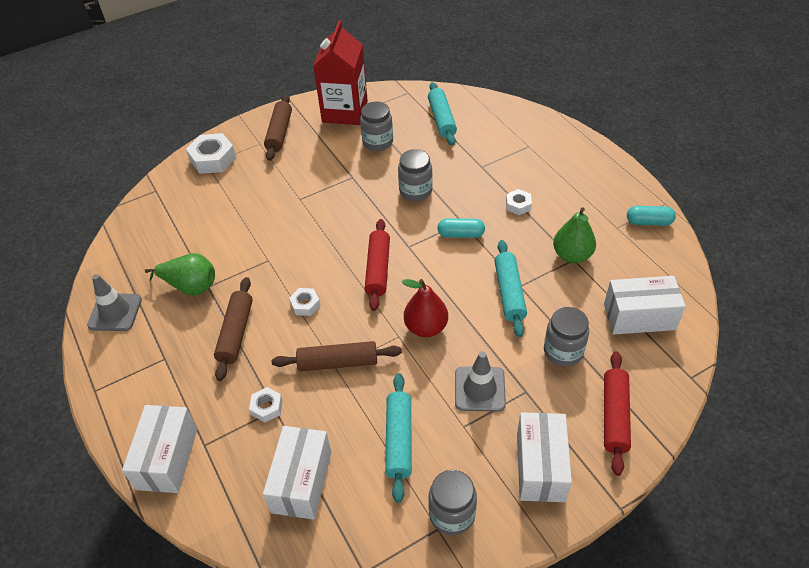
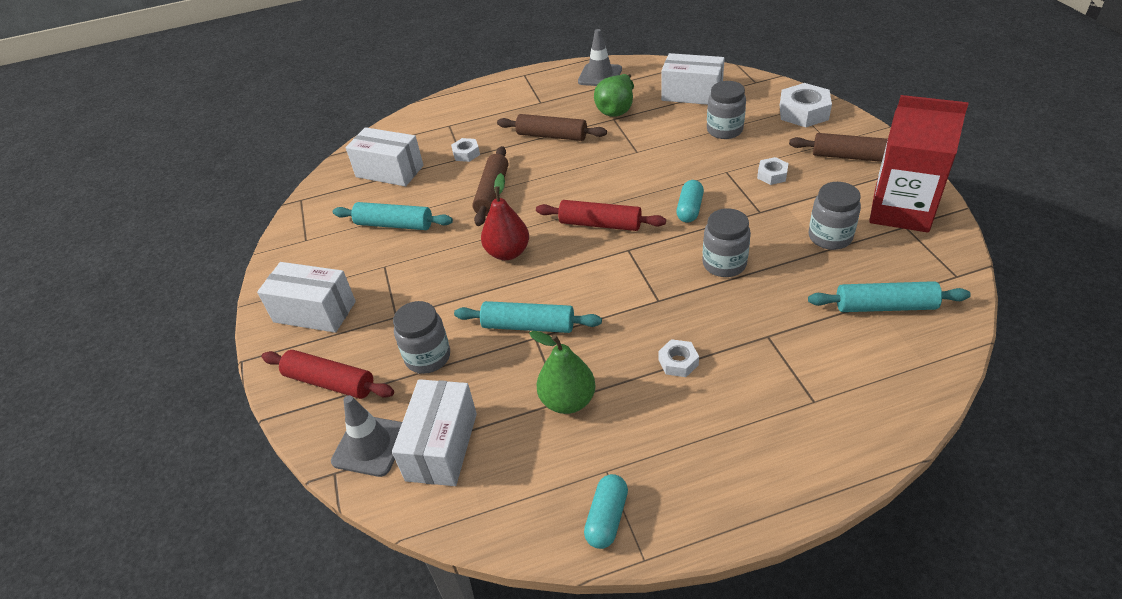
camera: 105 degrees right, 5 degrees down
white box [122,405,198,493] -> white box moved to [661,53,725,105]
white nut [289,288,321,316] -> white nut moved to [757,157,789,185]
grey jar [428,470,477,535] -> grey jar moved to [707,81,746,139]
turquoise capsule [437,218,485,238] -> turquoise capsule moved to [676,180,704,223]
grey traffic cone [455,351,506,412] -> grey traffic cone moved to [331,395,402,477]

